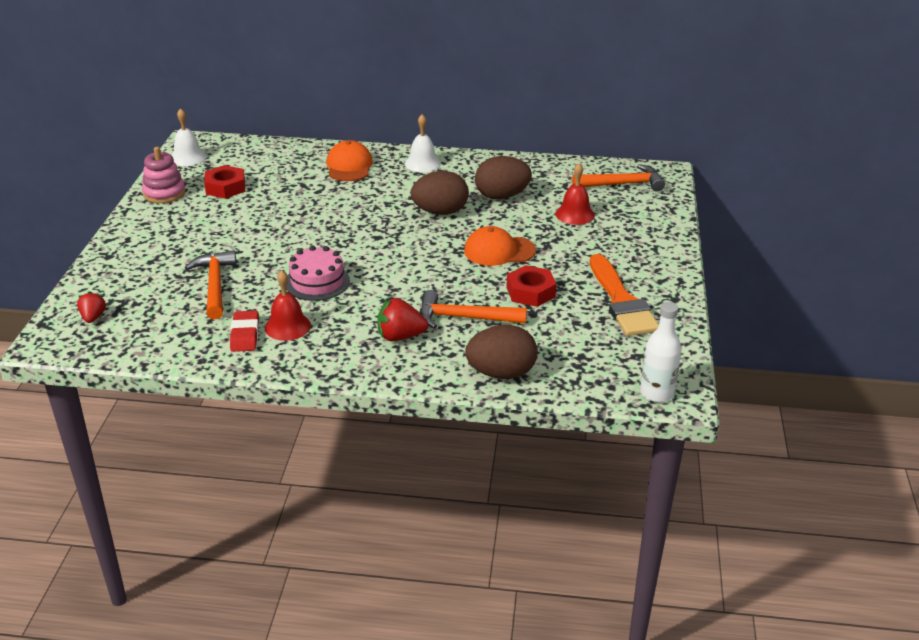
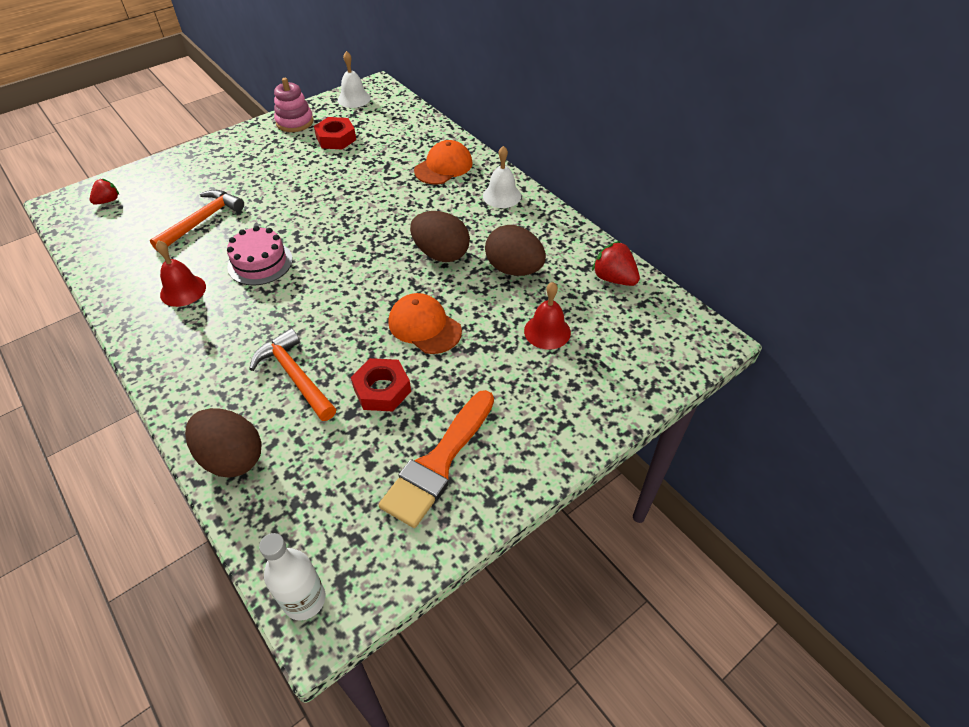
camera: 45 degrees right, 15 degrees up
red eraser [230,311,259,352] -> none
red strawberry [377,298,428,341] -> red strawberry moved to [592,241,640,286]
orange hammer [572,164,665,192] -> none

